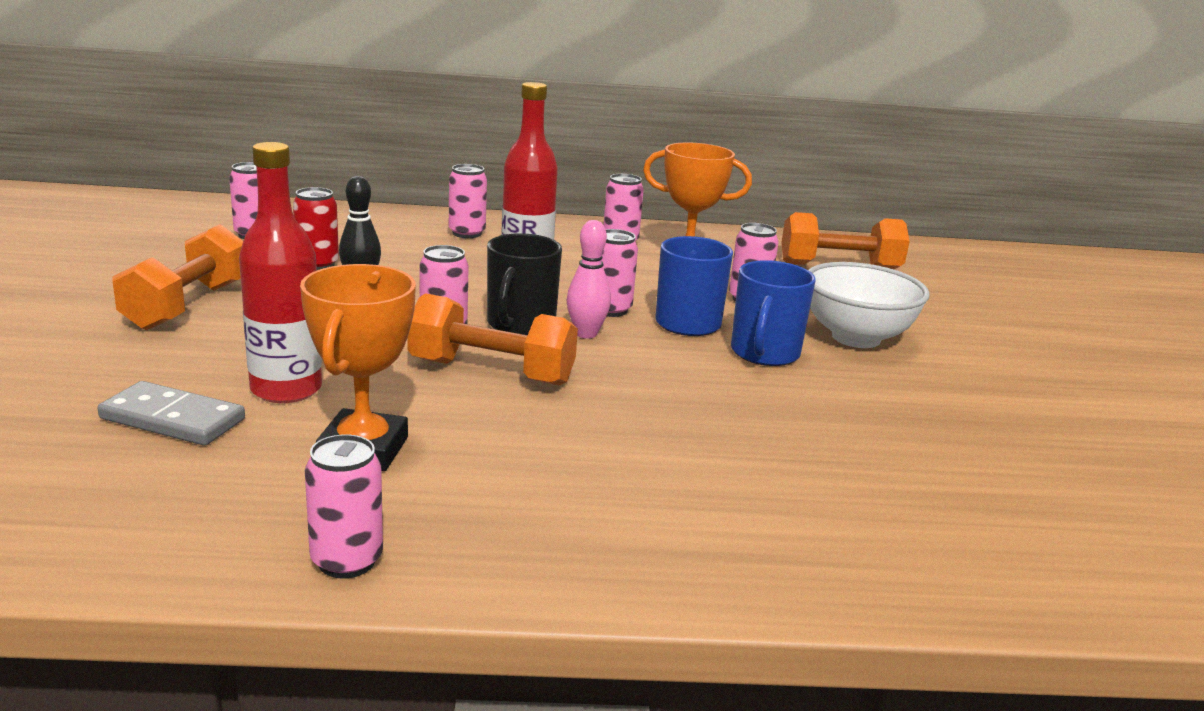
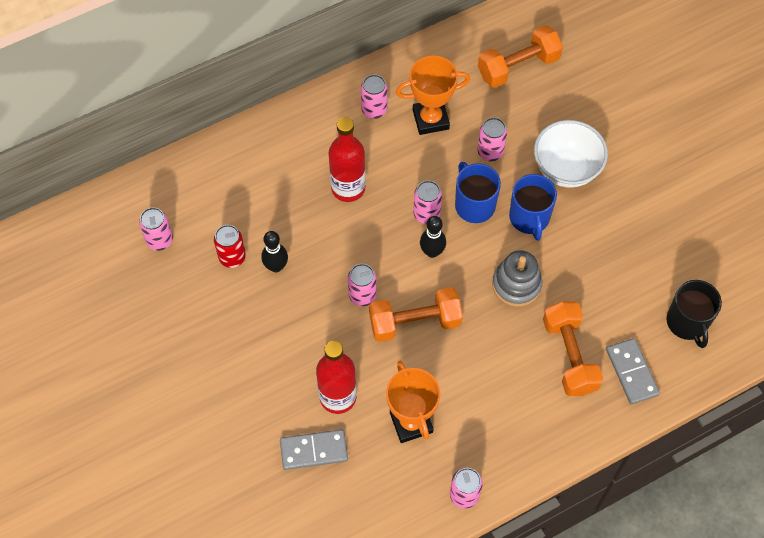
camera: 25 degrees left, 40 degrees up
orange dumbbell [113,224,243,330] -> orange dumbbell moved to [543,301,603,396]
pink can [449,164,487,238] -> none
black mug [487,233,562,335] -> black mug moved to [667,280,722,348]
pink bowling pin [567,220,611,339] -> black bowling pin [420,216,446,258]
none -> grey stacking toy [492,250,543,307]
none -> grey domino [606,338,660,405]

